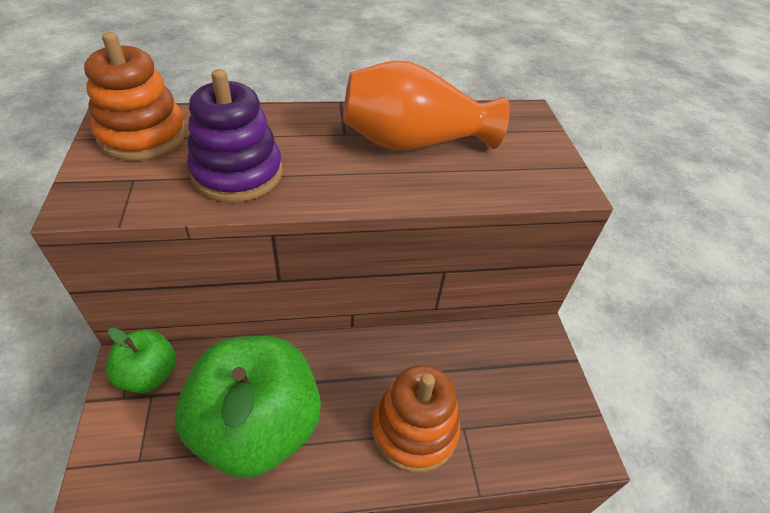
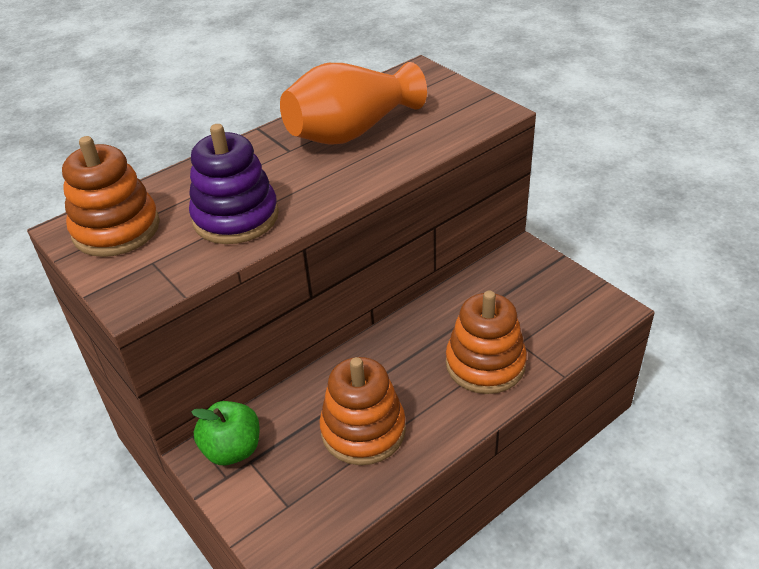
camera: 25 degrees left, 5 degrees down
green apple [175,336,321,478] -> orange stacking toy [319,357,406,465]

